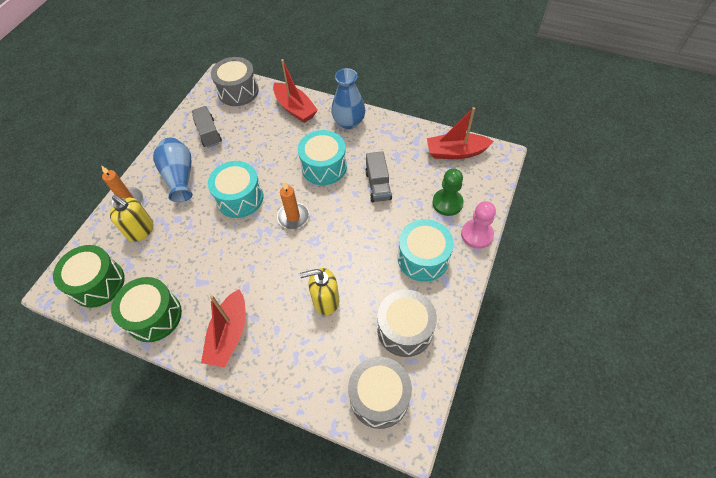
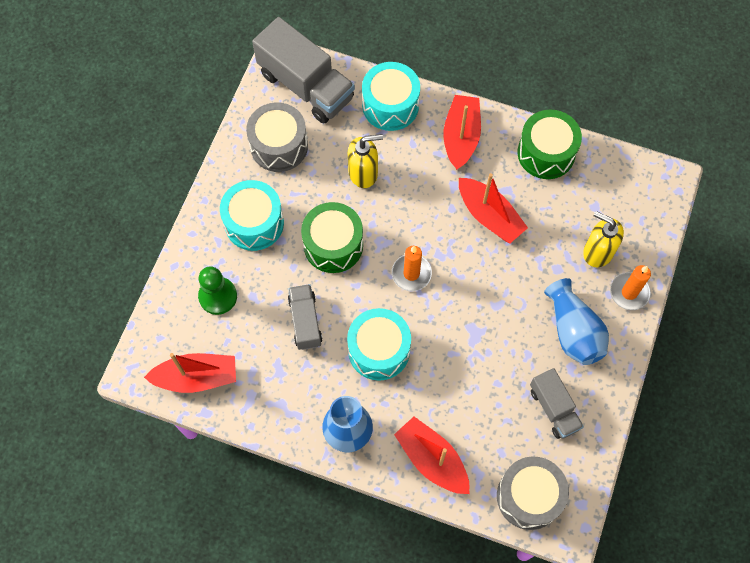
camera: 175 degrees right, 10 degrees up
green drum [53,245,125,308] -> green drum moved to [301,202,363,273]
turquoise drum [208,161,263,218] -> turquoise drum moved to [362,62,420,131]
grey drum [348,357,412,429] -> grey truck [252,17,355,124]
pink pawn [461,201,496,249] -> none
none -> red boat [459,173,528,244]

